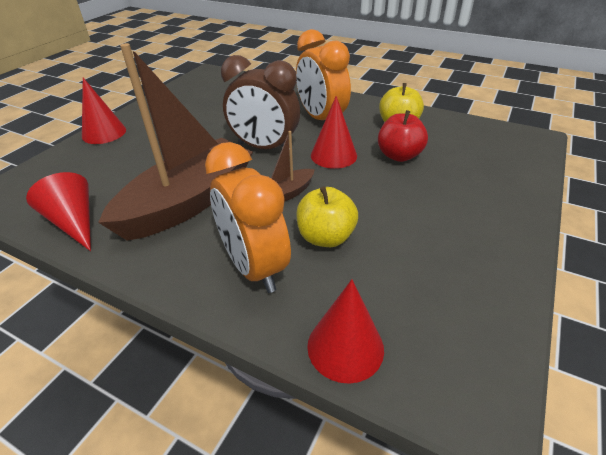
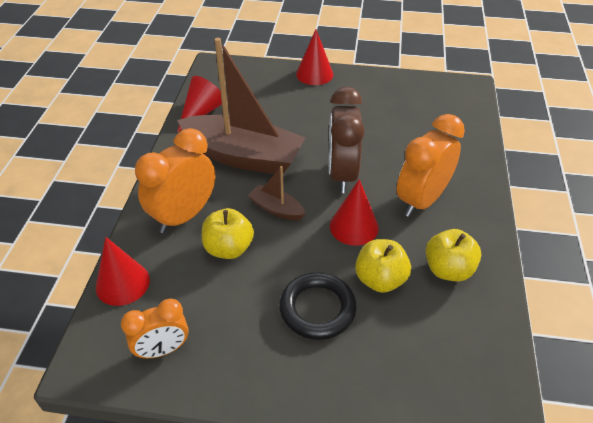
camera: 70 degrees right, 5 degrees up
red apple [378,110,428,162] -> yellow apple [355,239,411,293]
none -> orange clock [121,299,189,359]
none -> black ring [279,272,357,340]

